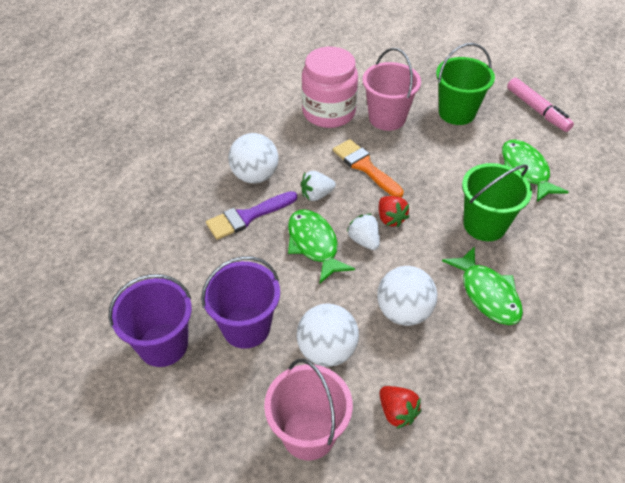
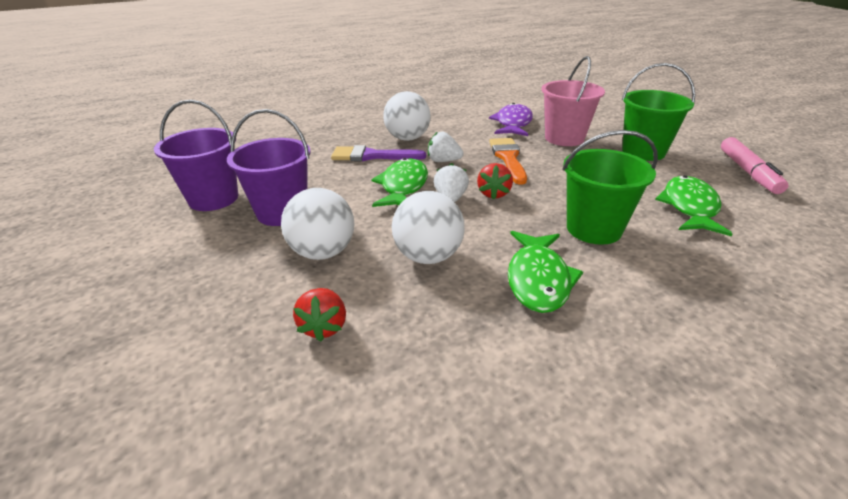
camera: 35 degrees right, 15 degrees down
pink bucket [264,359,353,460] -> none
pink jar [302,47,358,128] -> purple fish [489,103,533,136]

